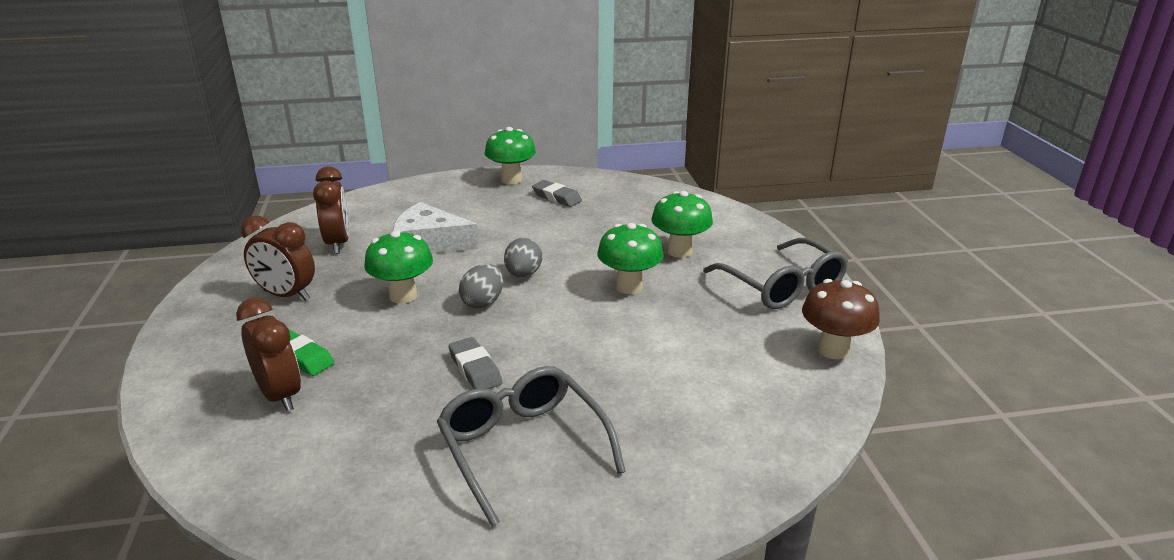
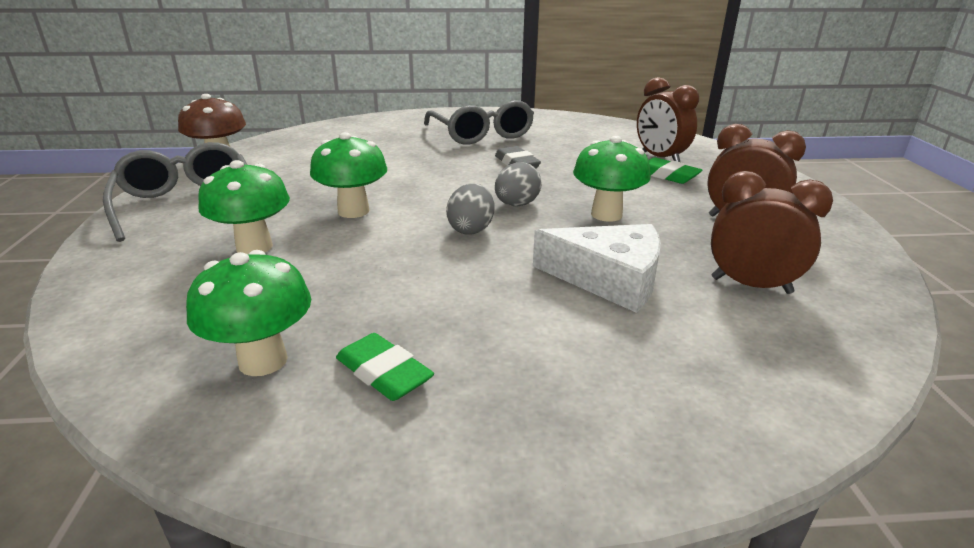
camera: 175 degrees left, 0 degrees up
brown clock [313,167,349,254] -> brown clock turned 120 degrees clockwise [711,171,833,294]
green mushroom [485,127,536,184] -> green mushroom moved to [186,250,311,376]
grey eraser [532,180,582,207] -> green eraser [336,333,434,401]

